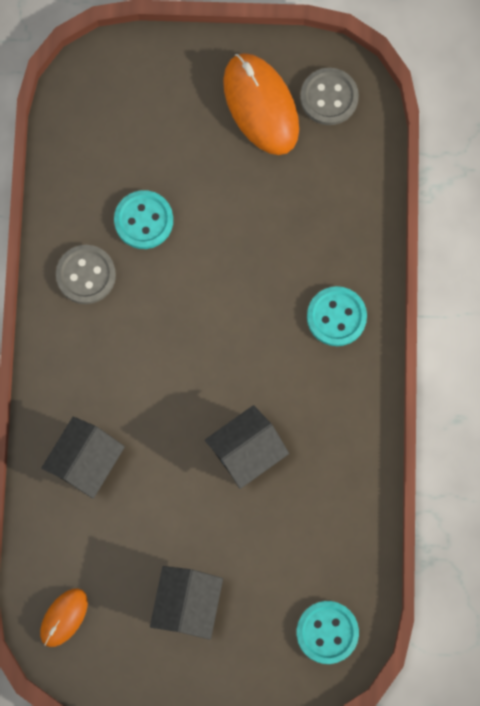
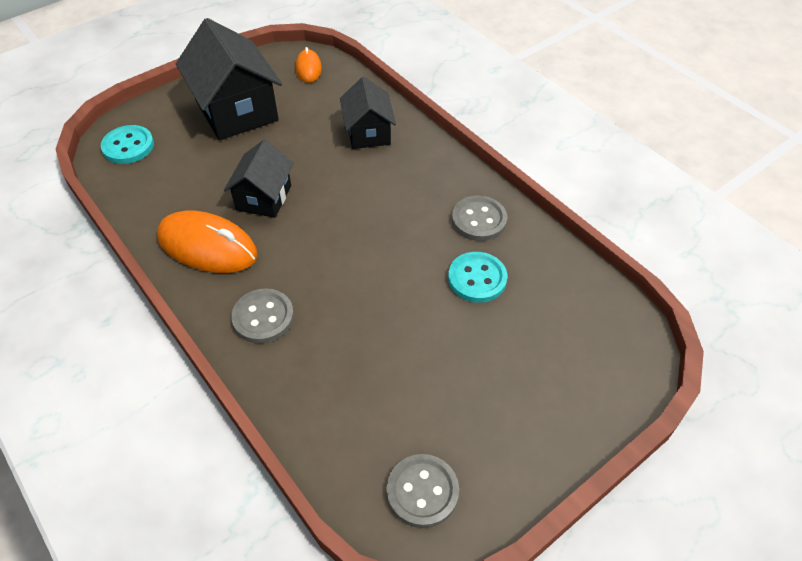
camera: 140 degrees right, 25 degrees down
black house [150,566,223,640] -> black house [176,18,282,140], size x1.67
orange mouse [223,53,299,155] -> orange mouse moved to [157,211,258,273]
turquoise button [307,286,367,346] -> grey button [231,288,294,343]

